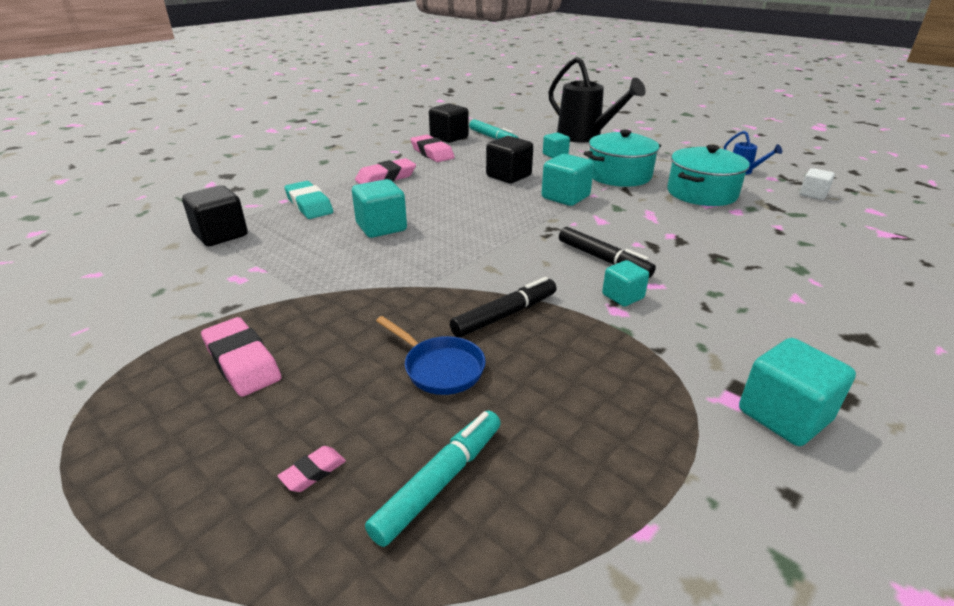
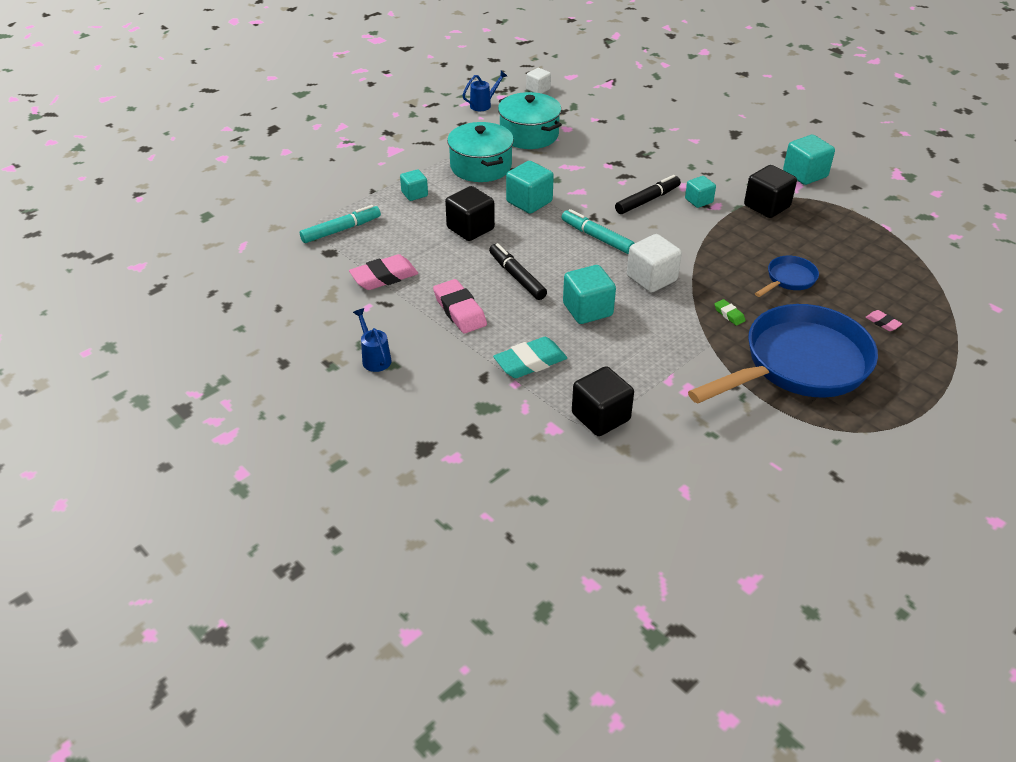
camera: 85 degrees left, 10 degrees up
pink eraser [201,317,281,397] -> blue pan [688,304,878,404]
turquoise marker [365,411,501,547] -> turquoise marker moved to [562,209,634,254]
black cube [429,103,469,143] -> black cube moved to [744,165,797,218]
black marker [450,277,557,337] -> black marker moved to [489,243,547,300]
black watering can [548,57,646,143] -> none
none -> blue watering can [353,308,392,372]
none -> white cube [627,234,682,293]
none -> green eraser [714,299,746,326]

